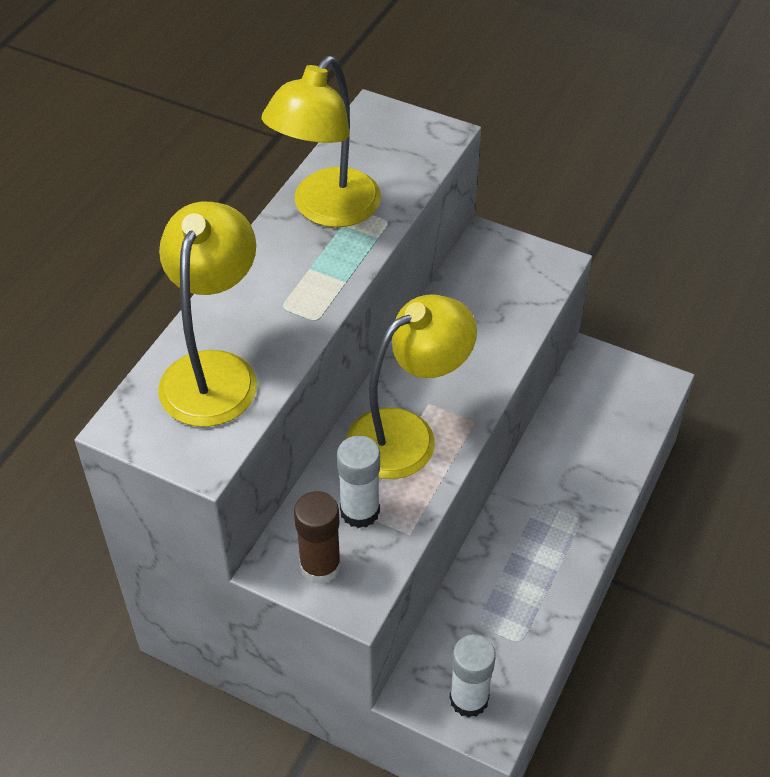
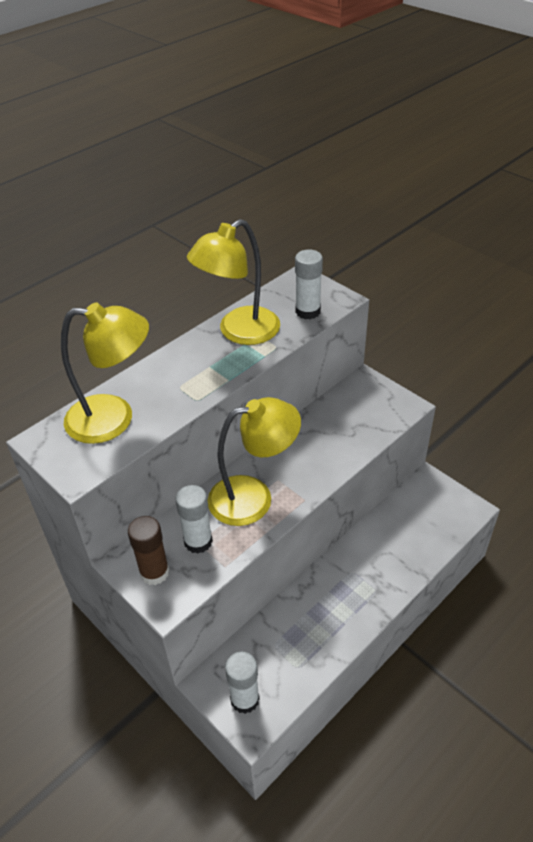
camera: 20 degrees right, 5 degrees down
yellow lamp [158,201,257,427] -> yellow lamp turned 60 degrees clockwise [61,303,149,444]
none -> white glue stick [295,250,323,319]

